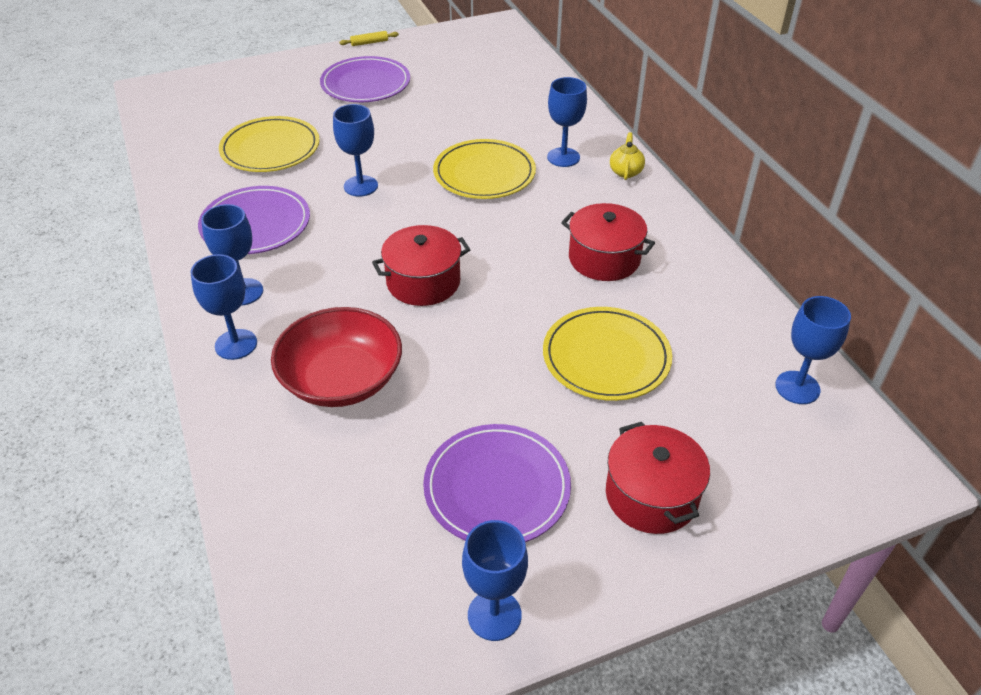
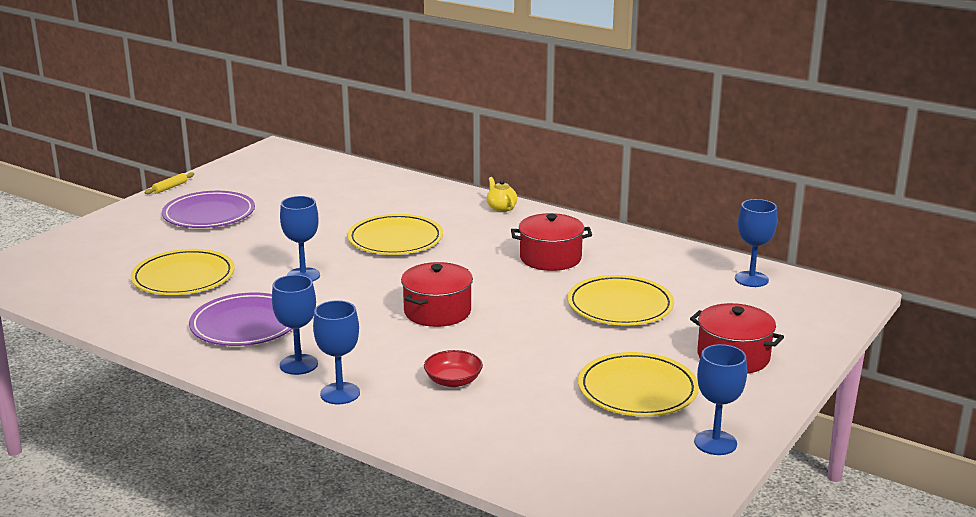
camera: 35 degrees left, 20 degrees down
red bowl [271,307,402,407] -> red bowl [424,350,483,387], size x0.51
purple plate [423,424,571,542] -> yellow plate [578,352,699,416]
blue goblet [547,77,587,167] -> none

